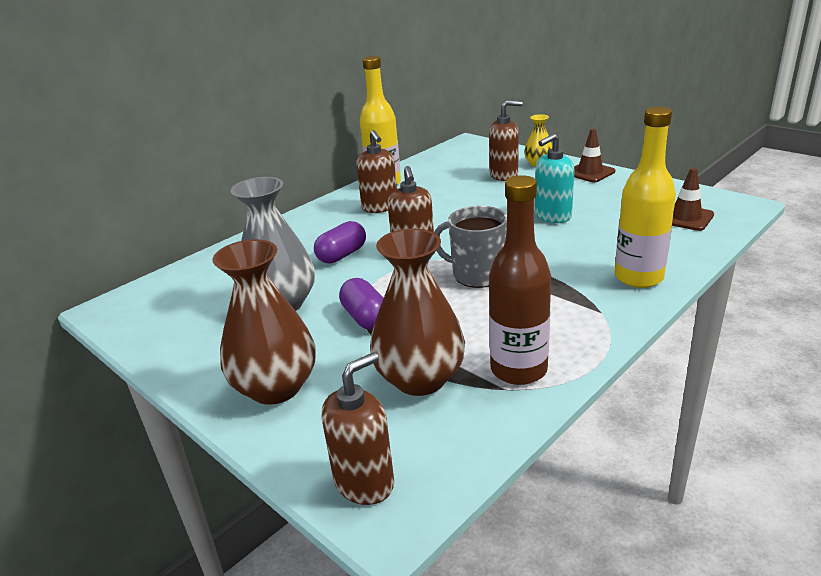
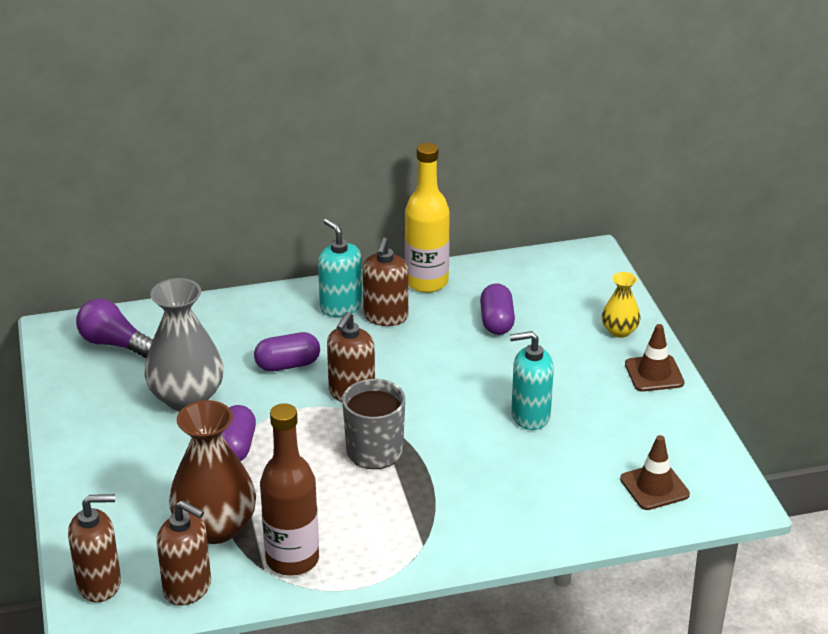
camera: 30 degrees right, 5 degrees up
brown vase [212,239,315,405] -> none
brown soap dispenser [489,100,522,181] -> brown soap dispenser moved to [157,501,211,606]
yellow bottle [615,107,676,288] -> none
none -> purple light bulb [76,299,153,358]
none -> turquoise soap dispenser [318,218,362,317]
none -> purple capsule [480,283,515,335]

